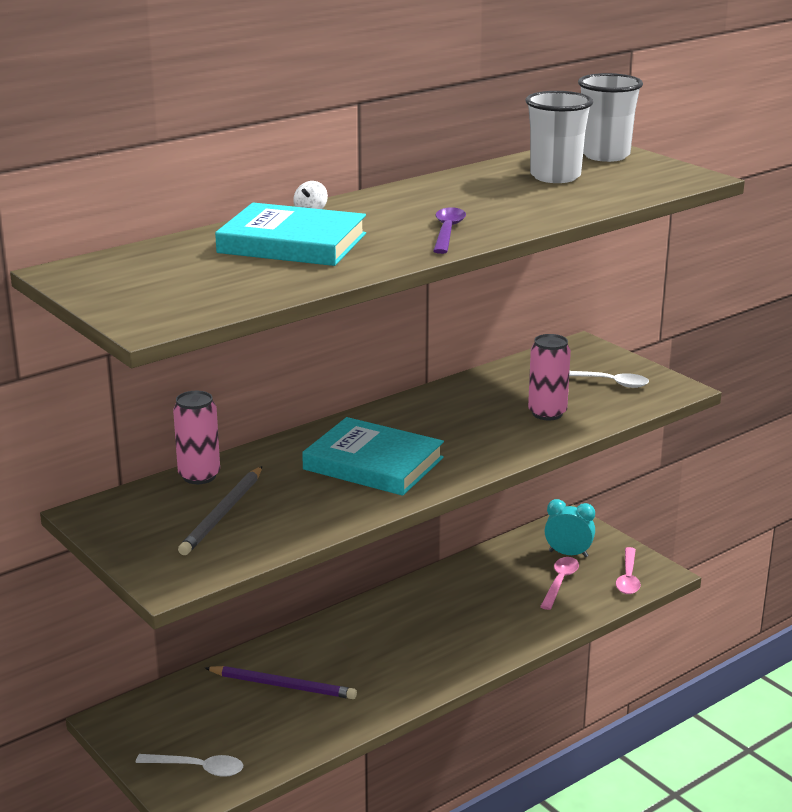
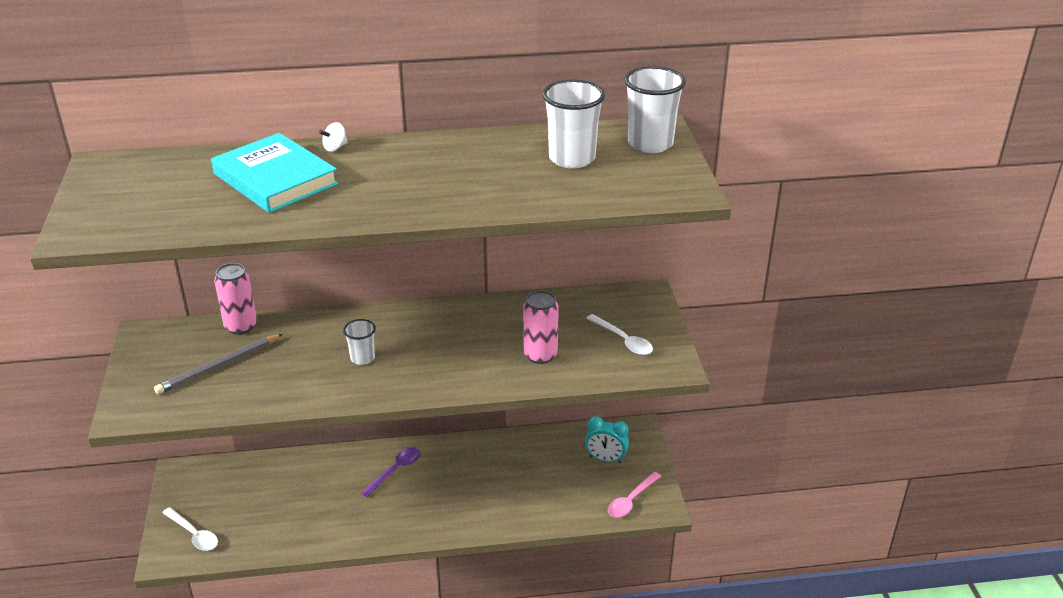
camera: 30 degrees right, 10 degrees up
purple pencil [205,666,357,699] -> none
turquoise book [302,417,444,496] -> white cup [343,319,376,365]
purple spoon [433,207,466,254] -> purple spoon moved to [361,447,421,497]
pink spoon [540,557,579,610] -> none
turquoise clock [545,499,595,557] -> turquoise clock turned 150 degrees clockwise [585,416,629,463]

